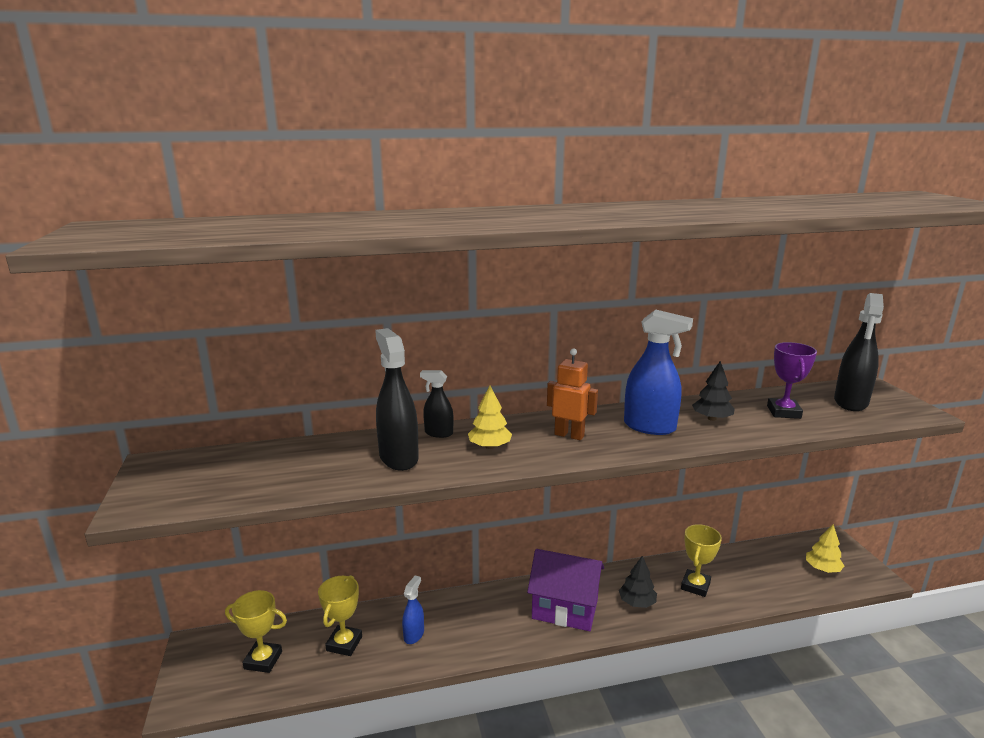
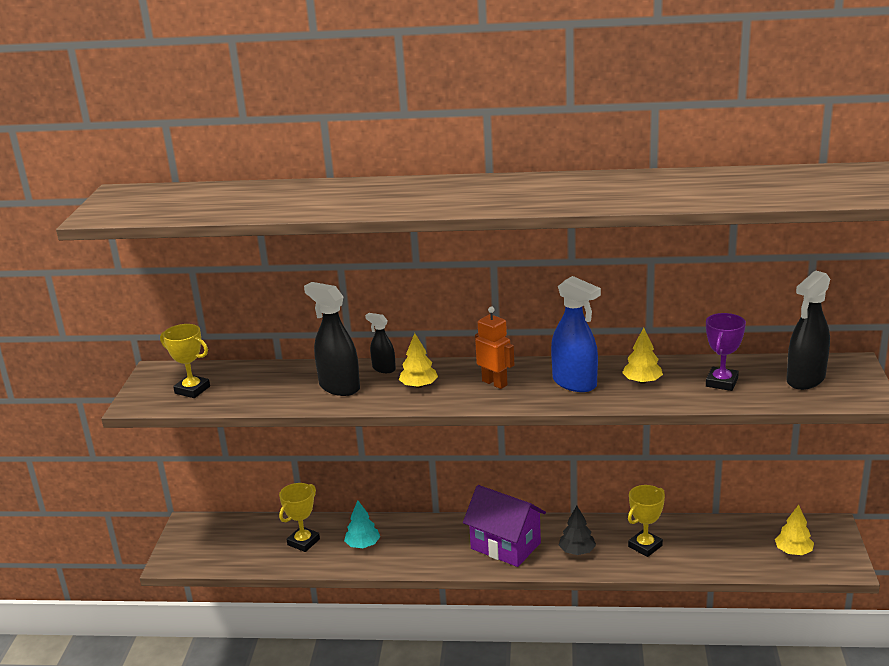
camera: 20 degrees right, 5 degrees up
yellow trophy [225,590,287,673] -> yellow trophy moved to [160,324,210,398]
black spray bottle [375,328,419,471] -> black spray bottle turned 45 degrees counterclockwise [304,282,360,396]
blue spray bottle [402,575,424,644] -> turquoise tree [344,500,380,548]
black tree [692,361,735,421] -> yellow tree [622,328,663,384]

